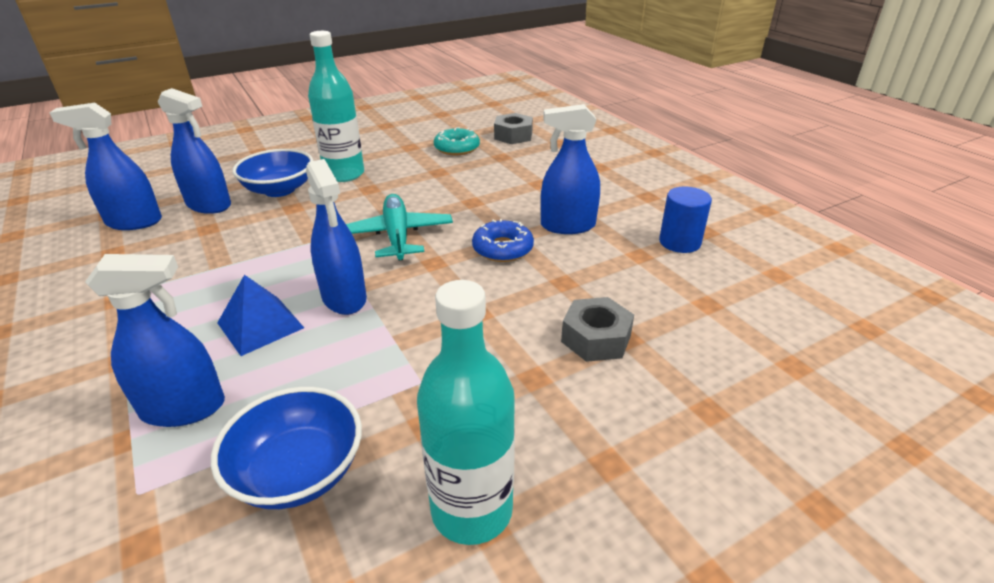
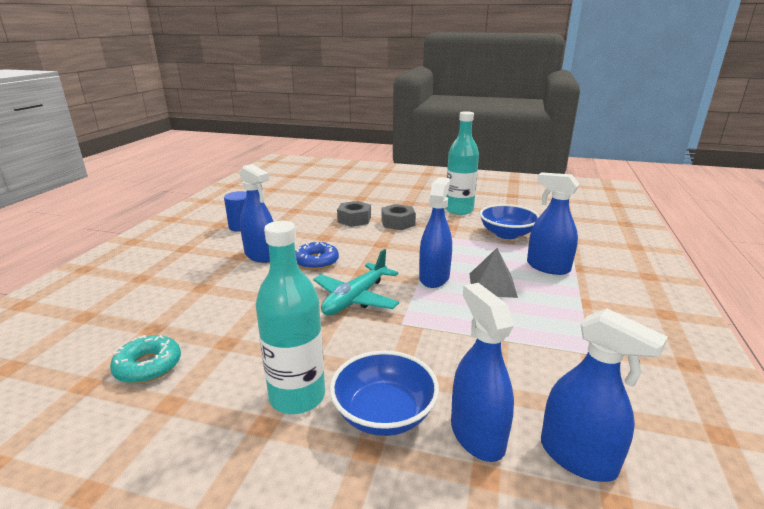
camera: 135 degrees left, 10 degrees down
blue pyramid [217,275,304,356] -> grey pyramid [469,248,518,298]
grey nut [494,113,533,144] -> grey nut moved to [381,204,416,230]

